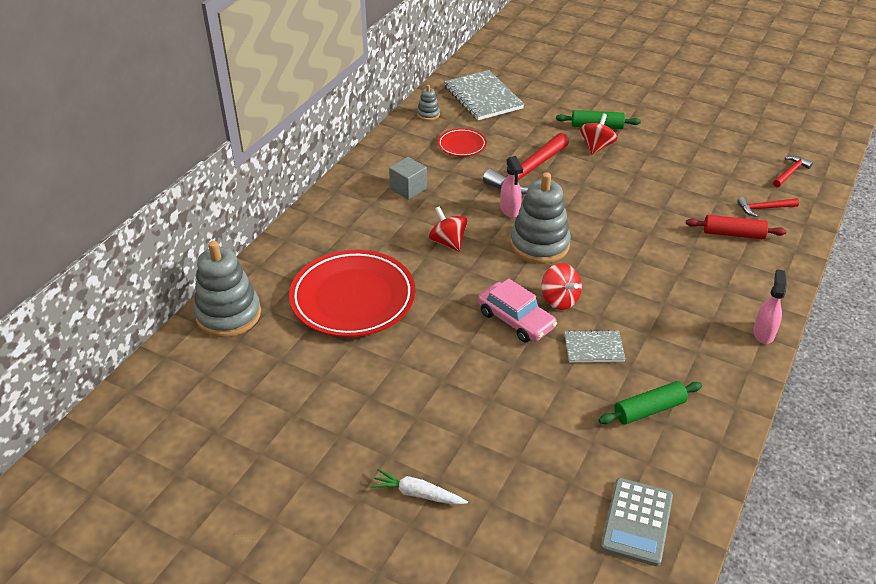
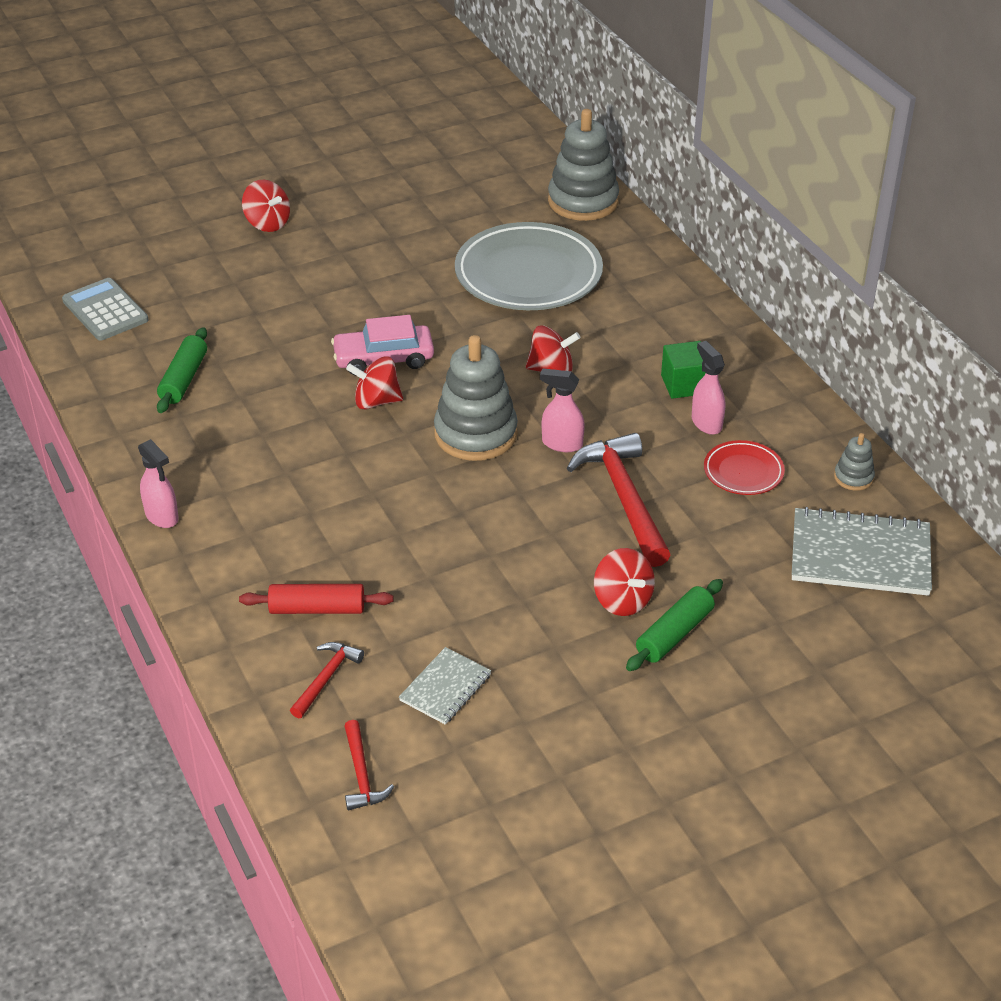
camera: 125 degrees right, 0 degrees up
red plate [289,250,416,337] -> grey plate [455,222,603,310]
white carrot [371,469,468,505] -> red spinning top [242,180,290,232]
grey cube [389,157,427,200] -> green cube [661,341,705,399]
grey notebook [564,330,626,362] -> grey notebook moved to [399,647,491,725]
red rolling pin [686,215,786,239] -> red rolling pin turned 45 degrees clockwise [239,584,393,614]
none -> pink spray bottle [692,341,725,435]

